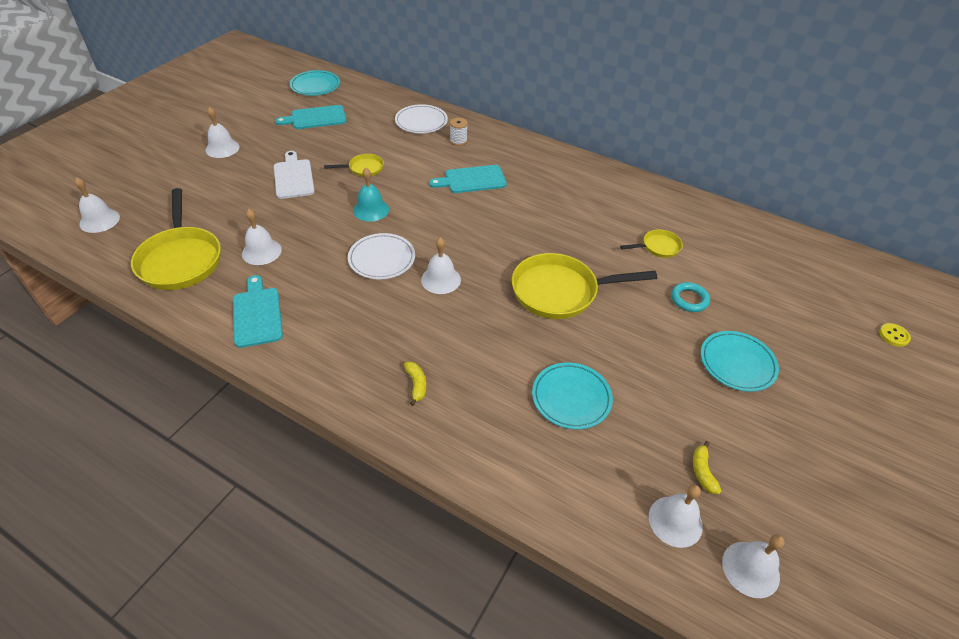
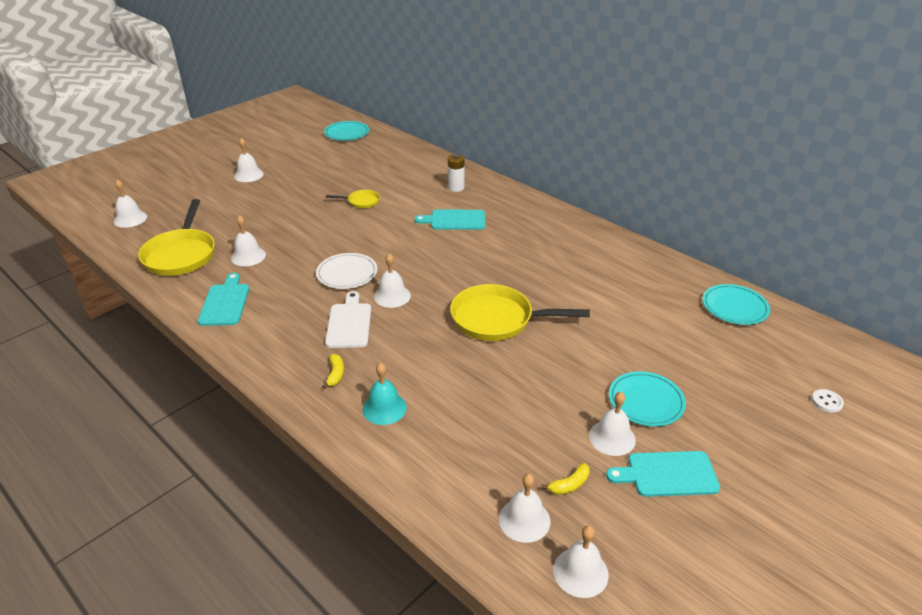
camera: 15 degrees right, 10 degrees down
white cutting board [274,151,315,199] -> white cutting board moved to [325,291,371,348]
turquoise cutting board [275,105,346,129] -> turquoise cutting board moved to [606,451,720,497]
turquoise bell [353,168,389,222] -> turquoise bell moved to [363,363,407,425]
white plate [395,104,448,133] -> none
white spool [450,118,468,146] -> white battery [448,154,464,192]
turquoise plate [532,362,613,430] -> turquoise plate moved to [702,284,770,325]
yellow pan [620,229,683,258] -> none
turquoise ring [671,282,710,312] -> none
yellow banana [693,441,721,494] -> yellow banana turned 135 degrees counterclockwise [541,463,590,495]
yellow button [879,323,911,347] -> white button [812,389,844,413]
none -> white bell [589,392,636,456]

